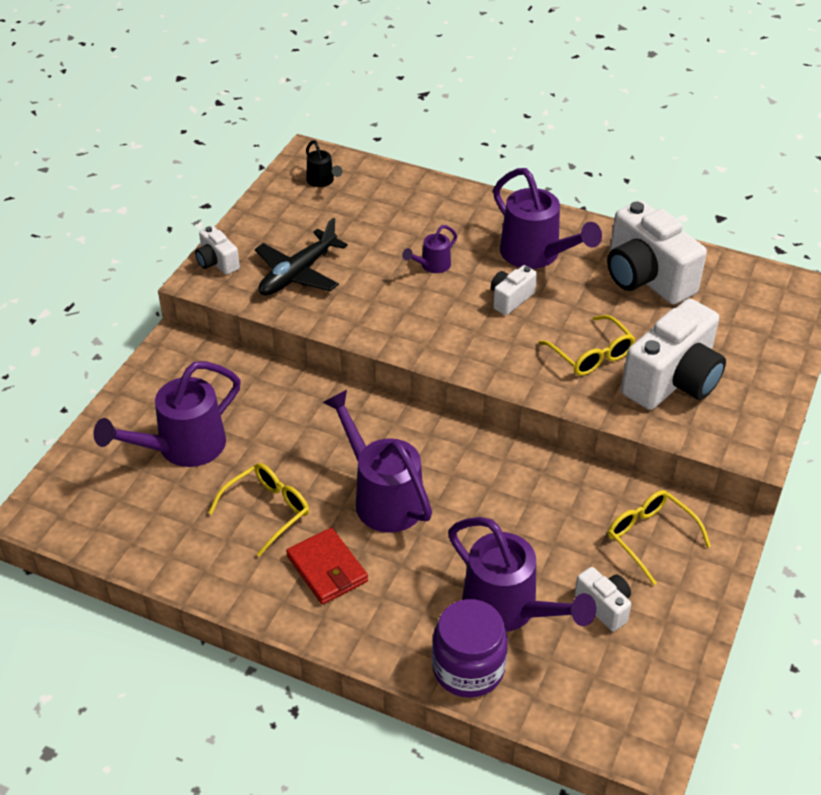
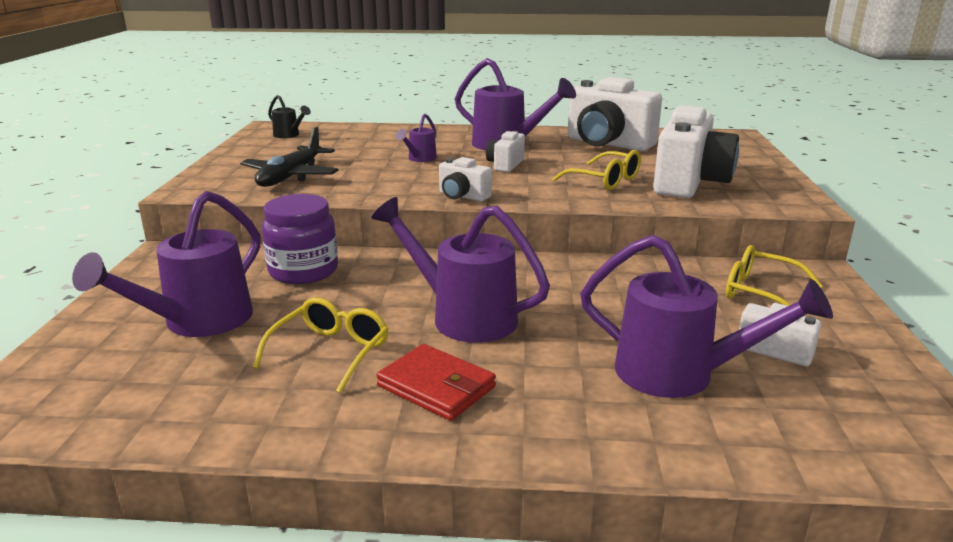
camera: 20 degrees left, 20 degrees down
white camera [195,226,240,275] -> white camera moved to [439,157,492,202]
purple jar [432,599,508,698] -> purple jar moved to [262,194,338,284]

